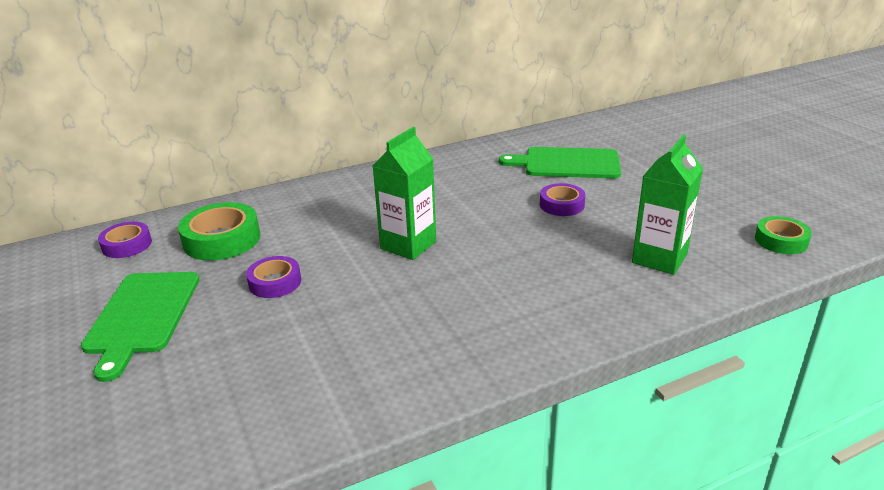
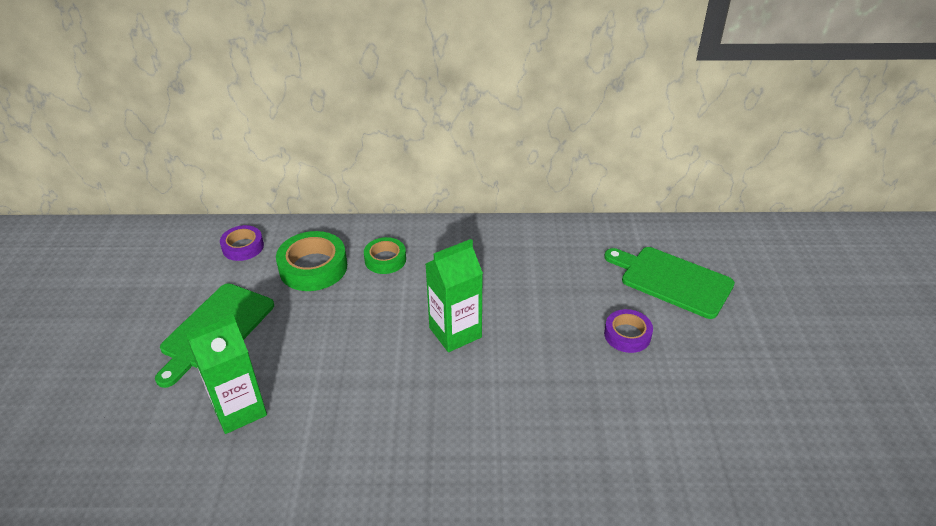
camera: 25 degrees right, 10 degrees up
purple tape [246,256,301,298] -> none
green carton [632,135,703,275] -> green carton moved to [185,314,267,434]
green tape [755,216,812,254] -> green tape moved to [364,237,406,274]

